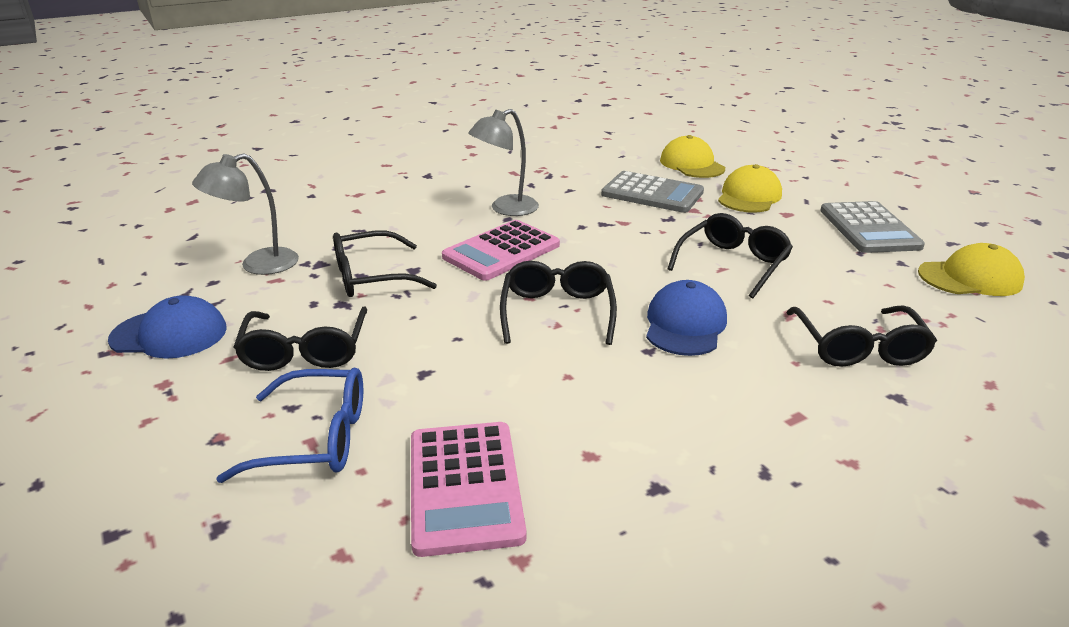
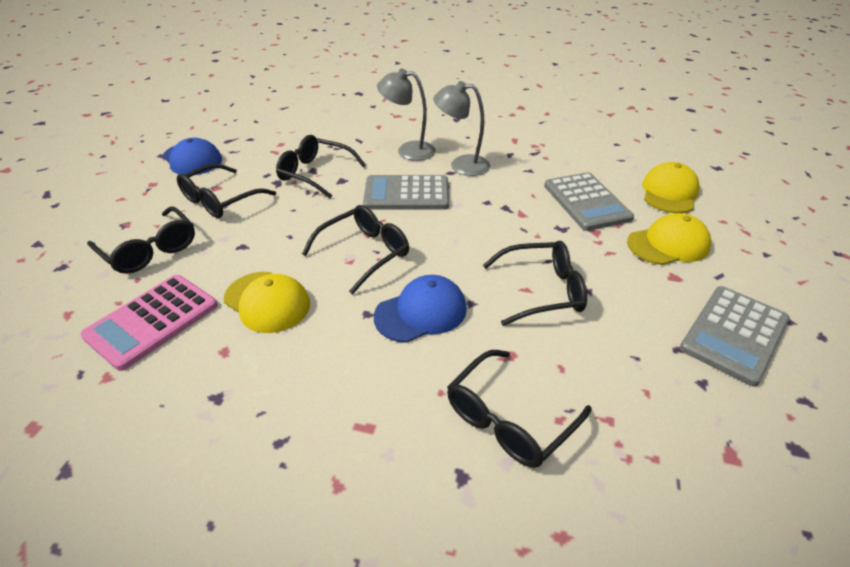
camera: 45 degrees right, 10 degrees up
grey lamp [192,153,299,275] -> grey lamp moved to [377,69,436,161]
blue glasses [216,367,363,483] -> black glasses [87,206,195,274]
pink calculator [442,220,560,281] -> grey calculator [363,175,449,209]
yellow cap [918,243,1025,296] -> yellow cap moved to [224,272,310,333]

